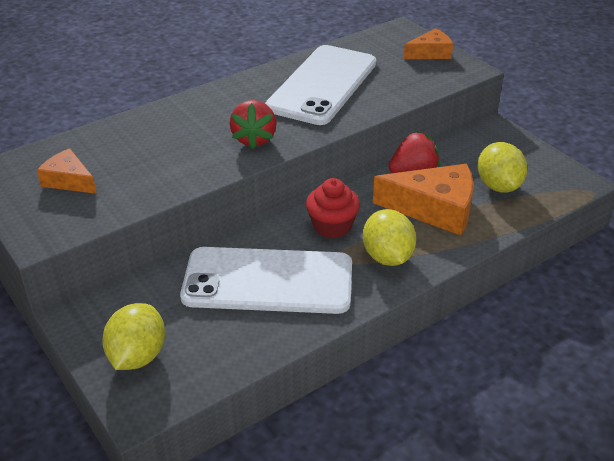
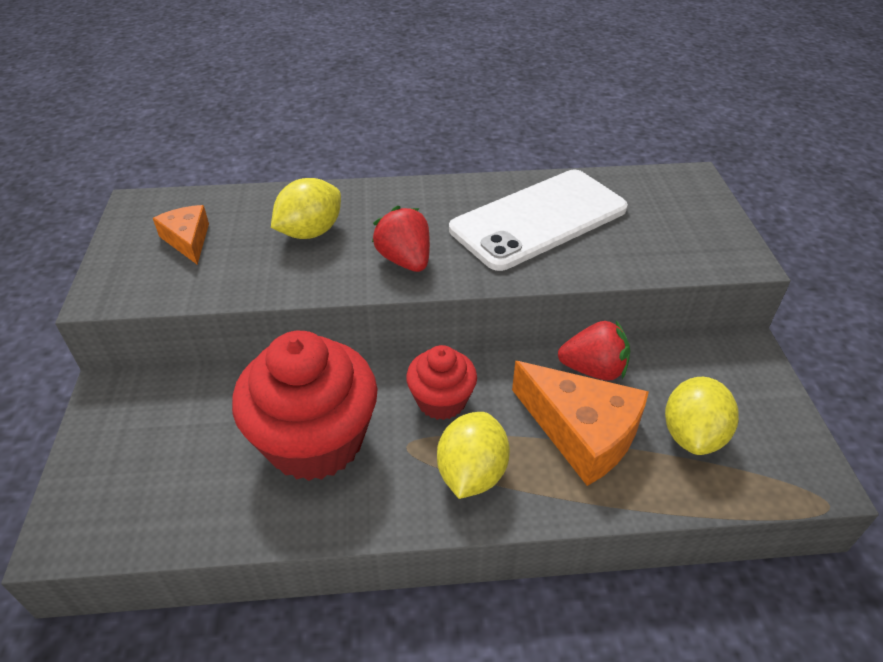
camera: 30 degrees right, 5 degrees up
yellow lemon [102,303,165,370] -> yellow lemon moved to [271,178,341,239]
white phone [180,247,352,314] -> red cupcake [232,331,378,481]
red strawberry [230,100,277,149] -> red strawberry turned 120 degrees clockwise [372,206,430,272]
orange cheese [404,28,453,59] -> none

